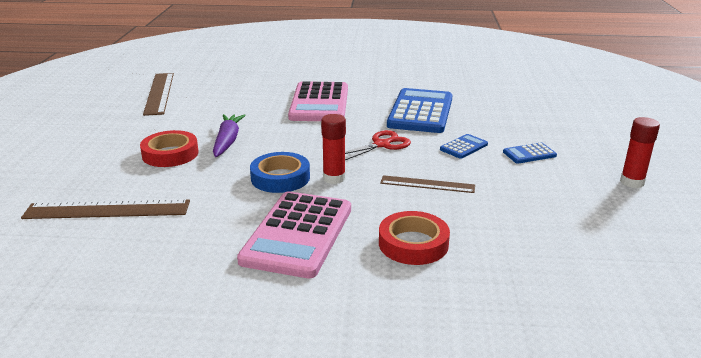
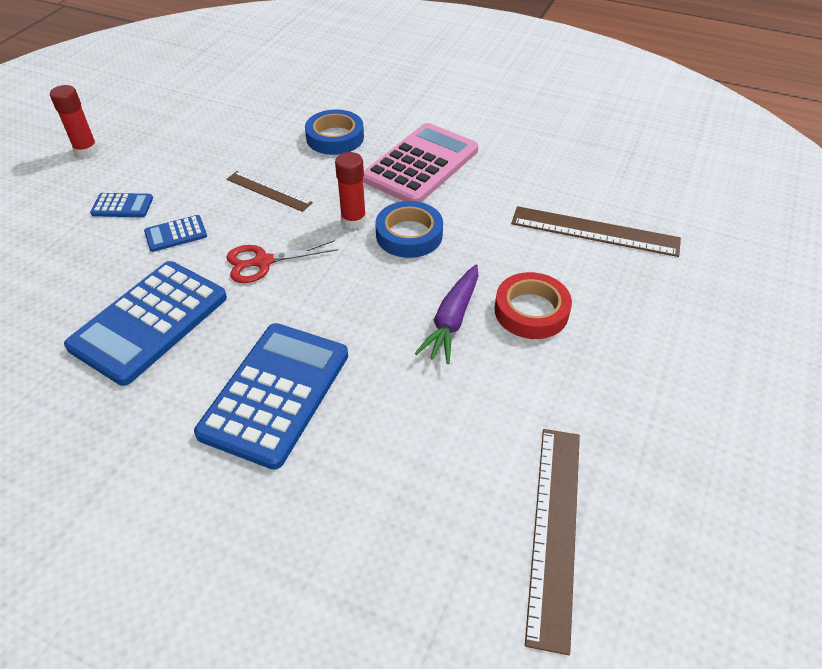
camera: 160 degrees left, 20 degrees up
pink calculator [288,81,348,121] -> blue calculator [194,323,348,470]
red tape [379,211,450,265] -> blue tape [305,110,364,155]

